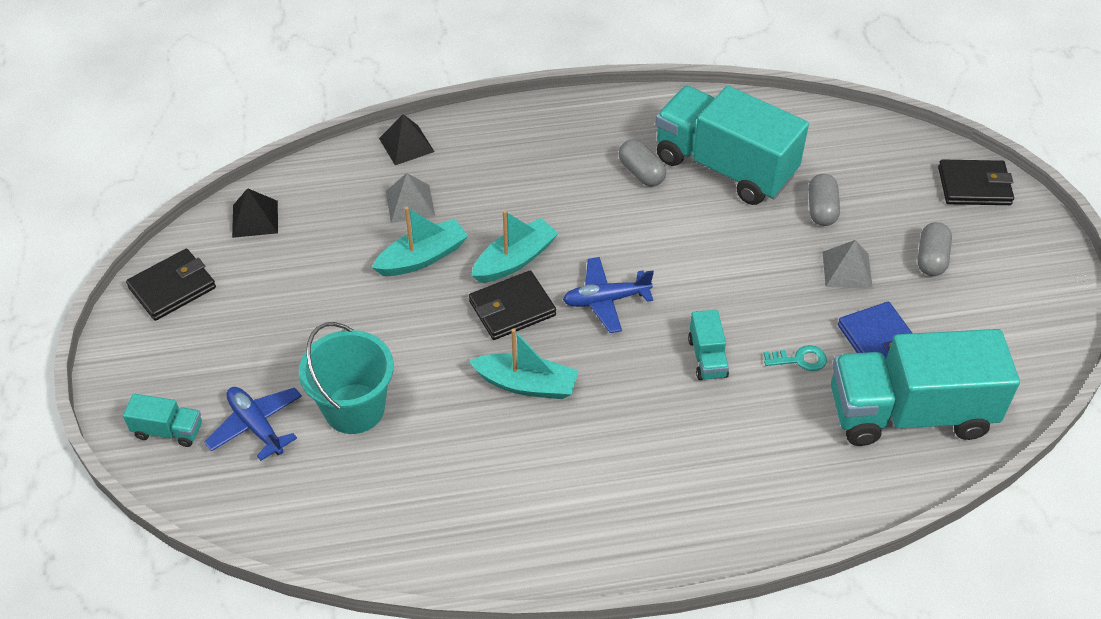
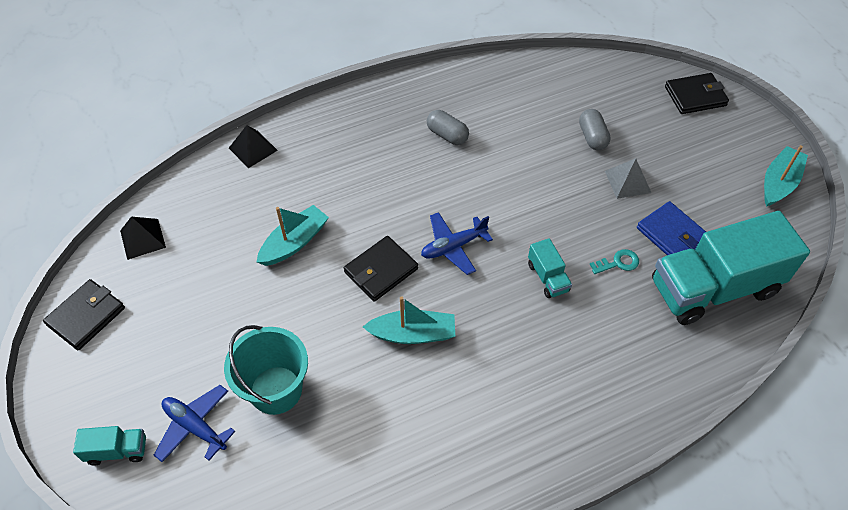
camera: 15 degrees left, 5 degrees up
grey pyramid [386,173,435,223] -> none
turquoise boat [471,210,559,283] -> turquoise boat moved to [764,145,808,207]
turquoise truck [655,86,809,205] -> none
grey capsule [918,222,952,276] -> none

